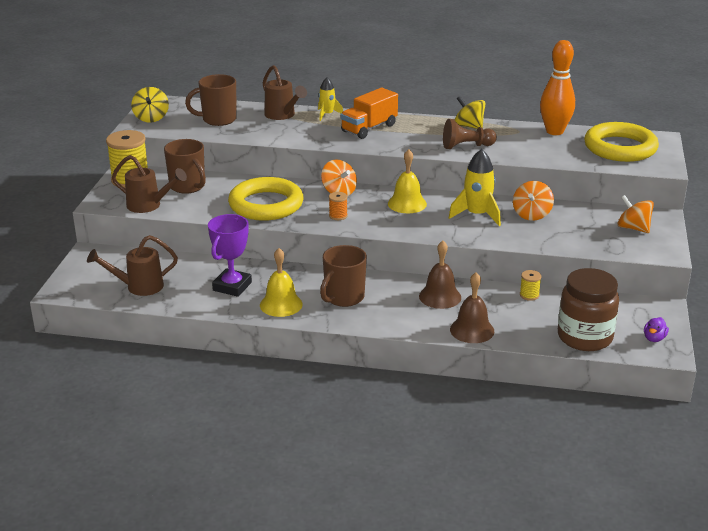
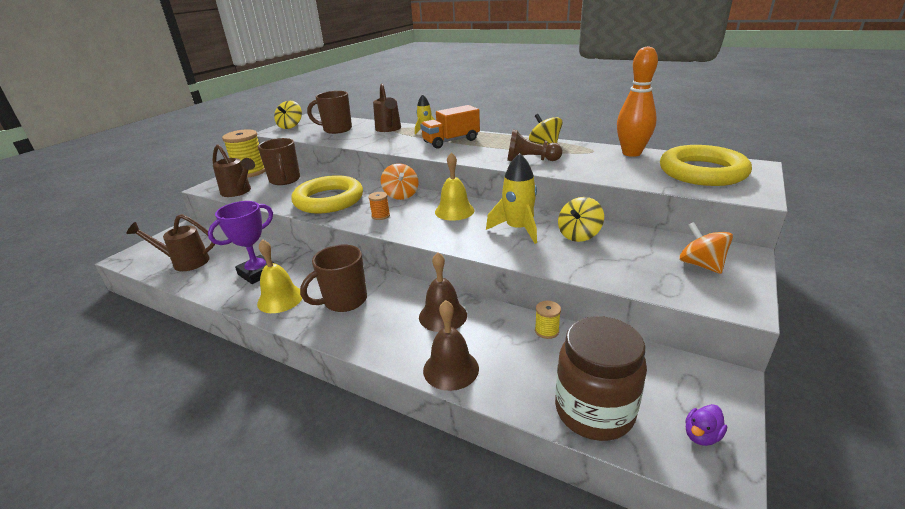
camera: 20 degrees right, 0 degrees up
orange spinning top [513,181,554,221] -> yellow spinning top [558,197,604,242]

